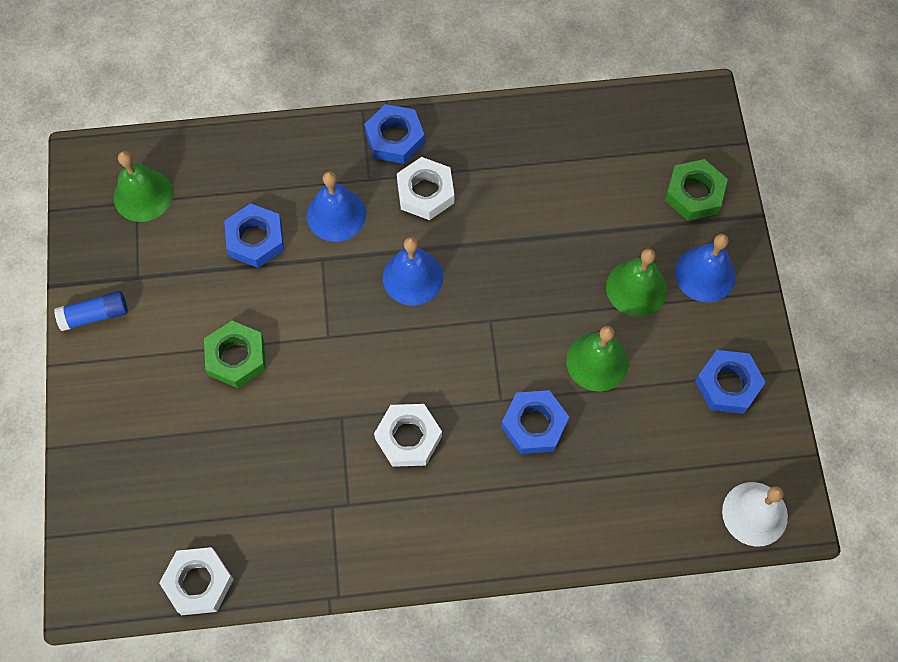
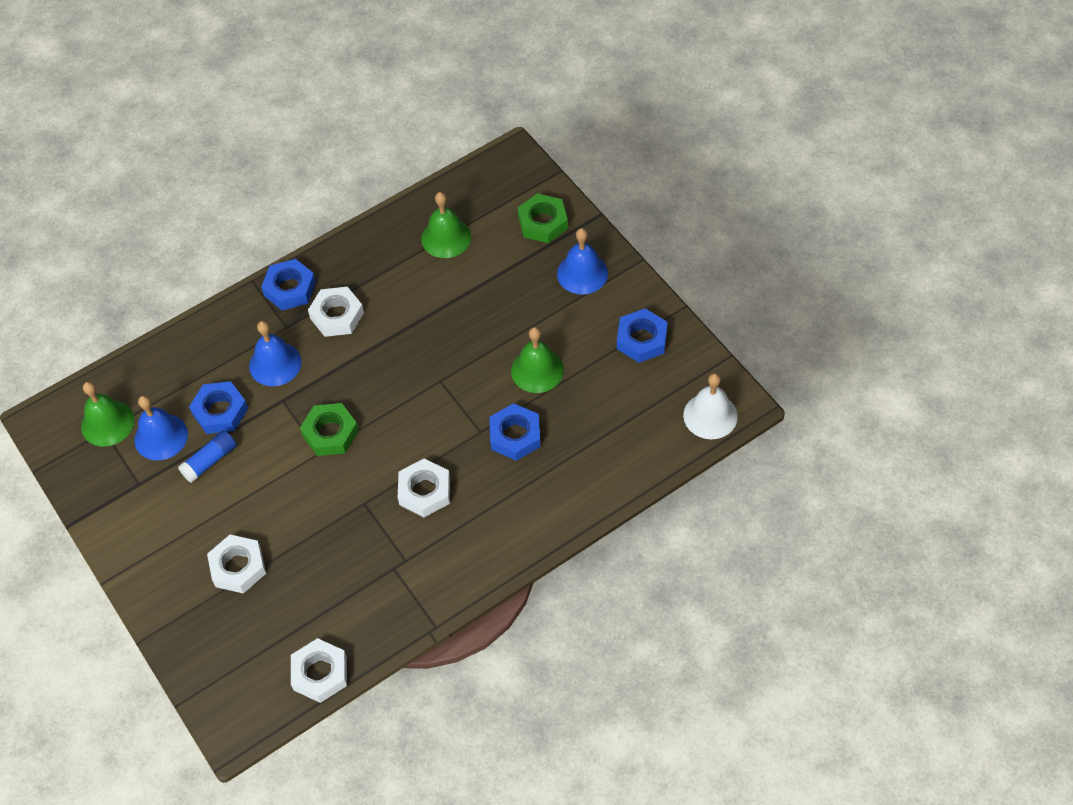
camera: 25 degrees left, 10 degrees down
blue glue stick [54,291,128,331] -> blue glue stick moved to [178,430,237,483]
green nut [204,320,266,388] -> green nut moved to [300,403,359,456]
blue bell [383,237,443,305] -> blue bell moved to [134,395,188,460]
green bell [606,249,667,317] -> green bell moved to [421,192,471,258]
none -> white nut [207,535,266,594]

